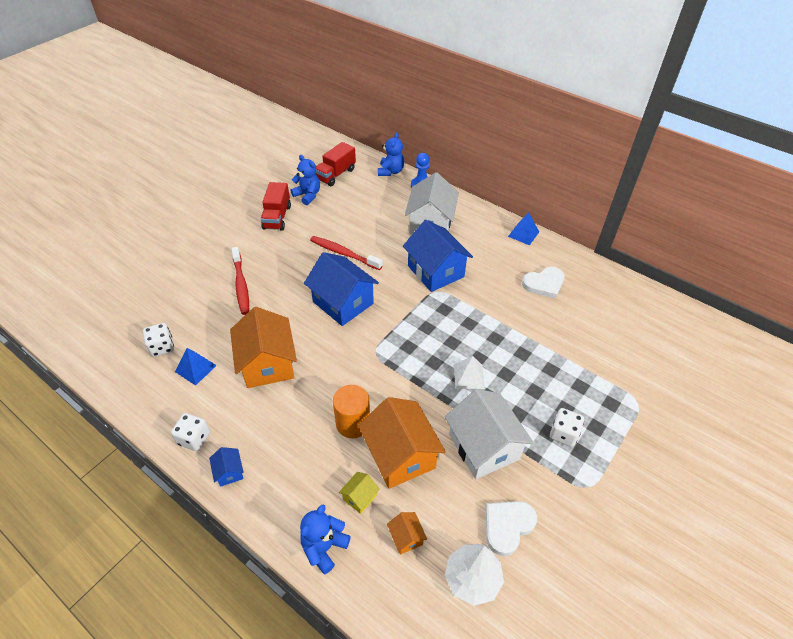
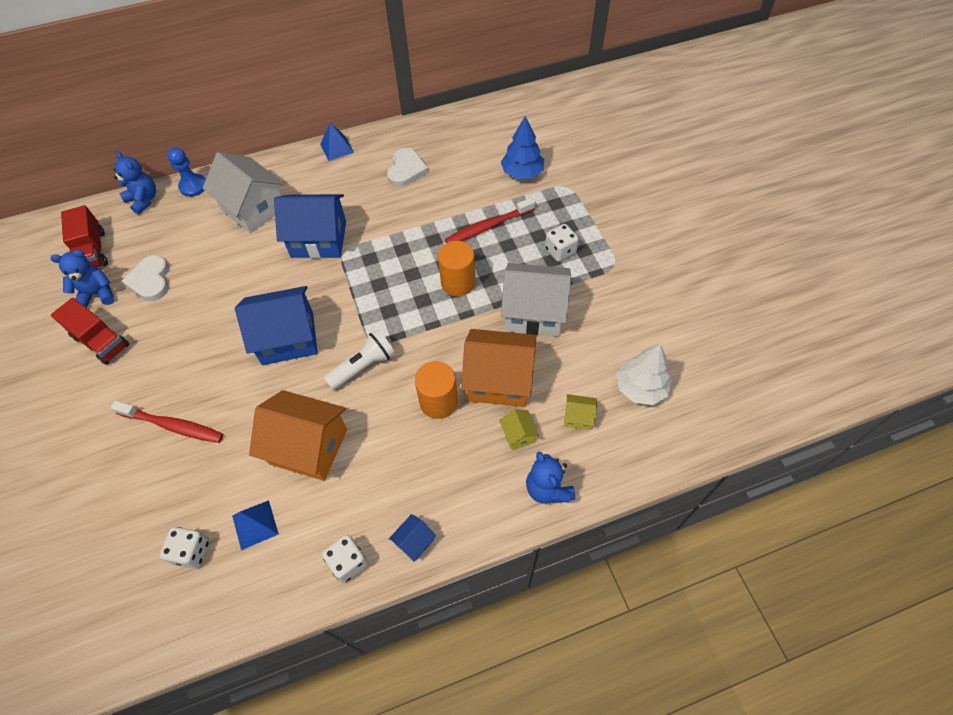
camera: 55 degrees left, 10 degrees up
blue house [209,447,244,487] -> blue house turned 60 degrees counterclockwise [389,514,436,562]
red toothbrush [310,236,383,270] -> red toothbrush moved to [445,197,535,243]
orange house [387,512,427,555] -> yellow house [564,394,597,430]
white pyramid [454,356,485,389] -> orange cylinder [438,241,475,296]
white heart [486,501,537,556] -> white heart moved to [122,255,169,301]
none -> white flashlight [324,329,396,390]
none -> blue tree [501,116,544,179]

